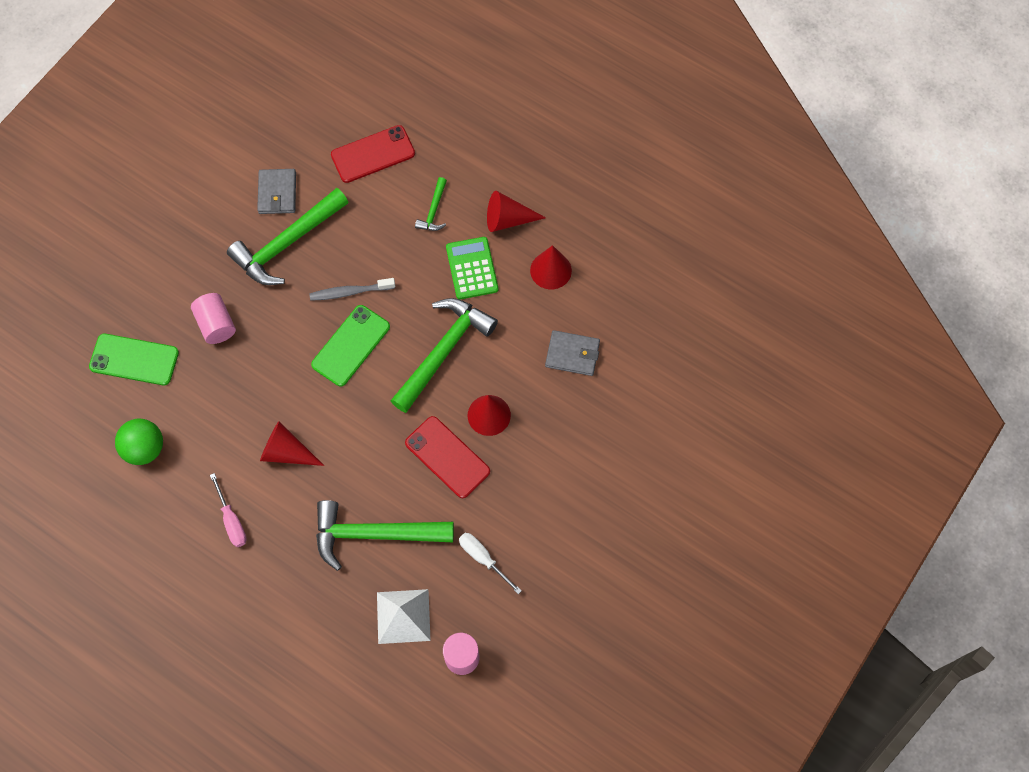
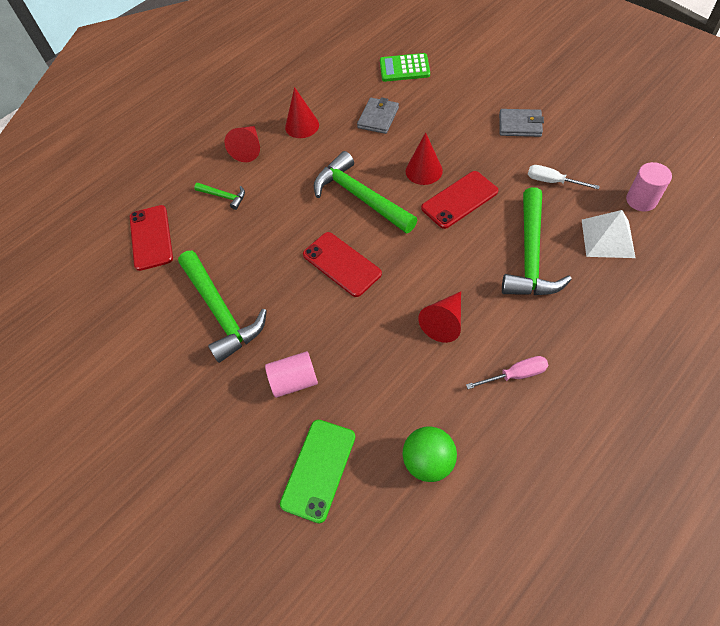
camera: 75 degrees left, 10 degrees down
grey wallet [257,169,296,214] -> grey wallet moved to [499,109,544,137]
grey toothbrush [309,278,395,301] -> none
green phone [311,305,390,387] -> red phone [303,232,382,297]
green calculator [446,237,498,300] -> green calculator moved to [380,53,430,82]
white screwdriver [459,533,522,594] -> white screwdriver turned 60 degrees clockwise [528,165,600,190]

